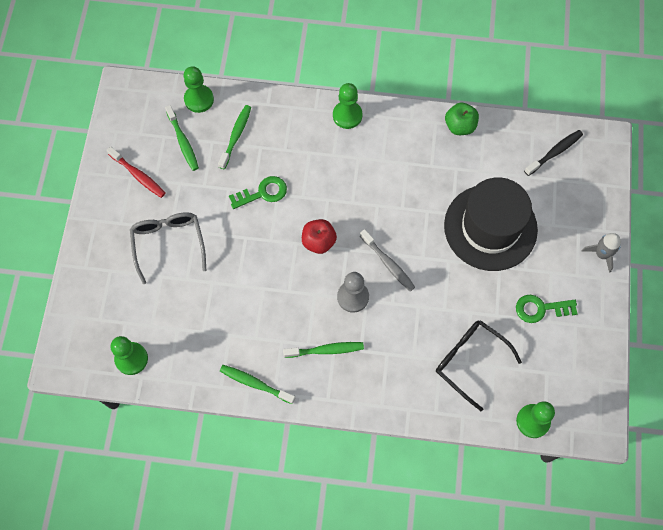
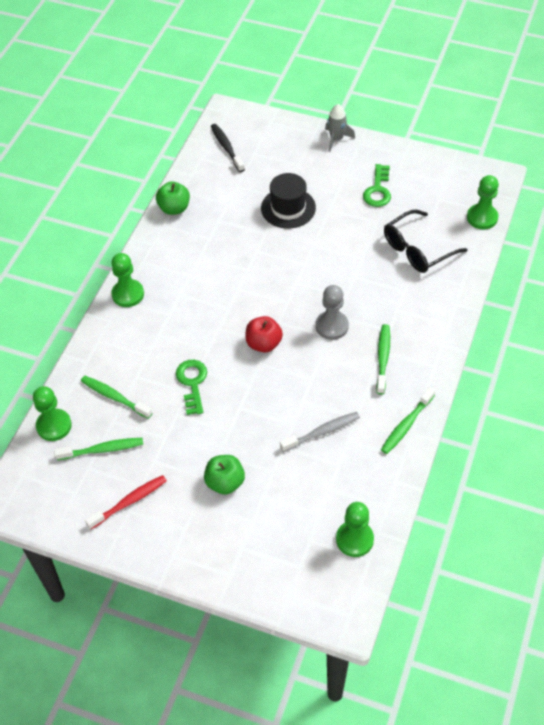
camera: 75 degrees left, 15 degrees down
grey glasses [130,212,206,284] -> green apple [204,455,245,495]
grey toothbrush [360,229,415,291] -> grey toothbrush moved to [280,412,360,452]
black hat [444,177,538,271] -> black hat [261,173,316,229], size x0.60

